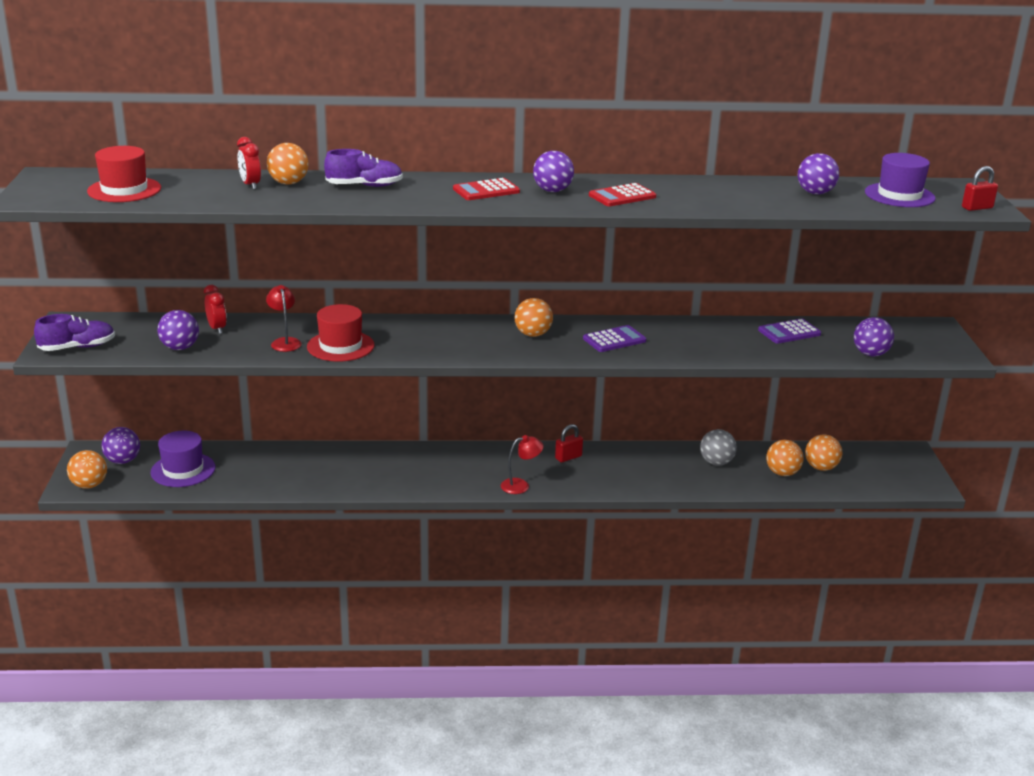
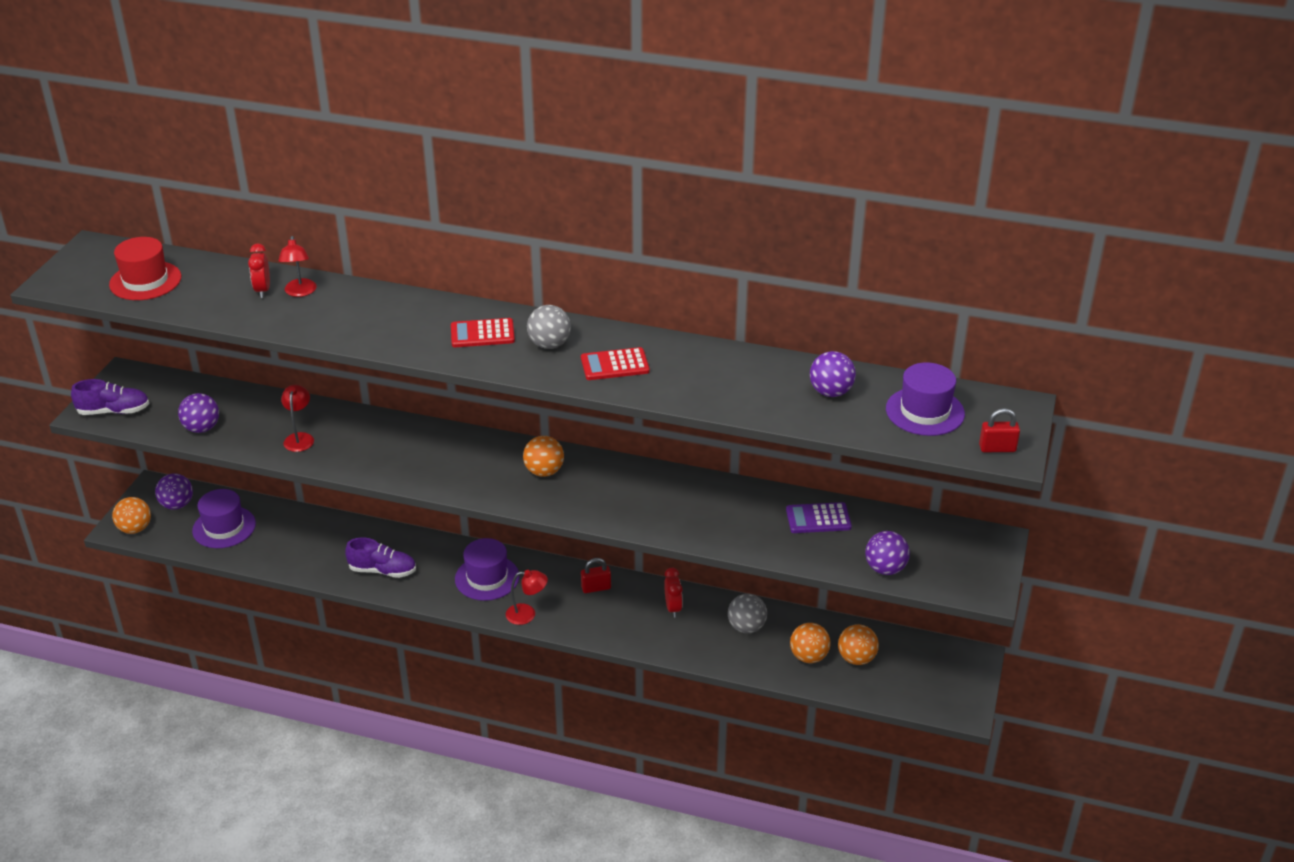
camera: 20 degrees right, 10 degrees up
red clock [204,285,227,334] -> red clock moved to [664,568,683,618]
orange ball [267,143,308,185] -> red lamp [278,236,317,297]
red hat [307,304,375,361] -> none
purple shoe [324,149,403,187] -> purple shoe moved to [345,538,416,578]
purple ball [533,151,574,192] -> grey ball [527,305,571,349]
purple calculator [583,325,646,352] -> none
none -> purple hat [455,538,520,601]

